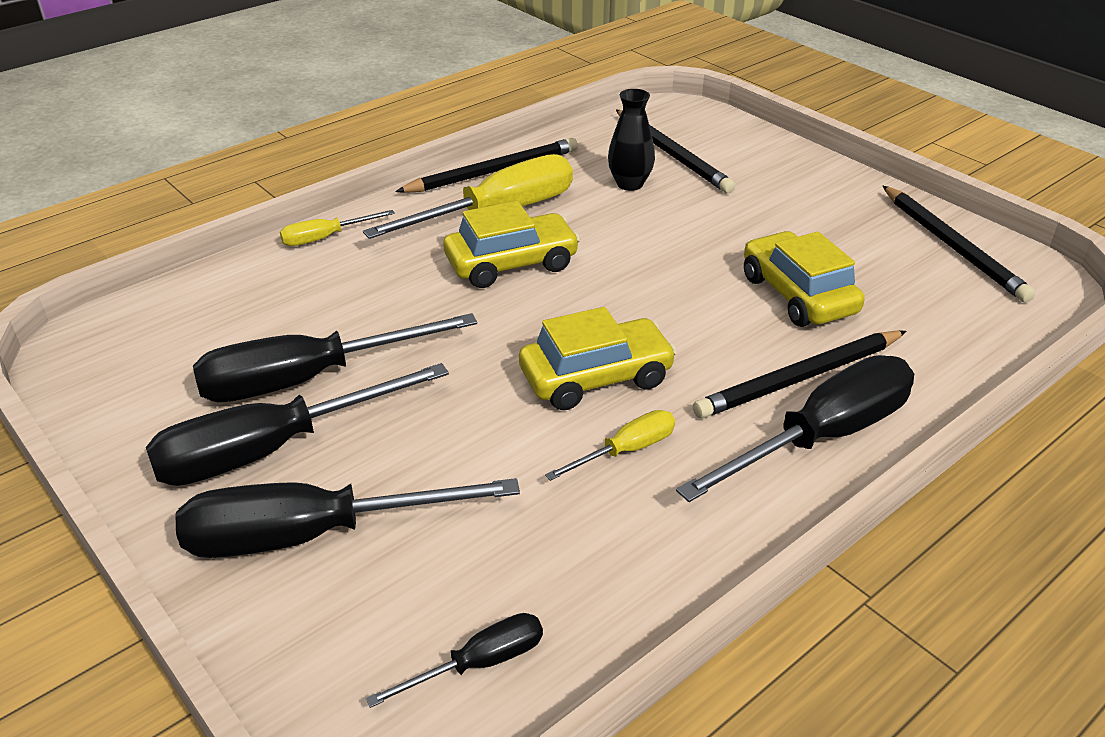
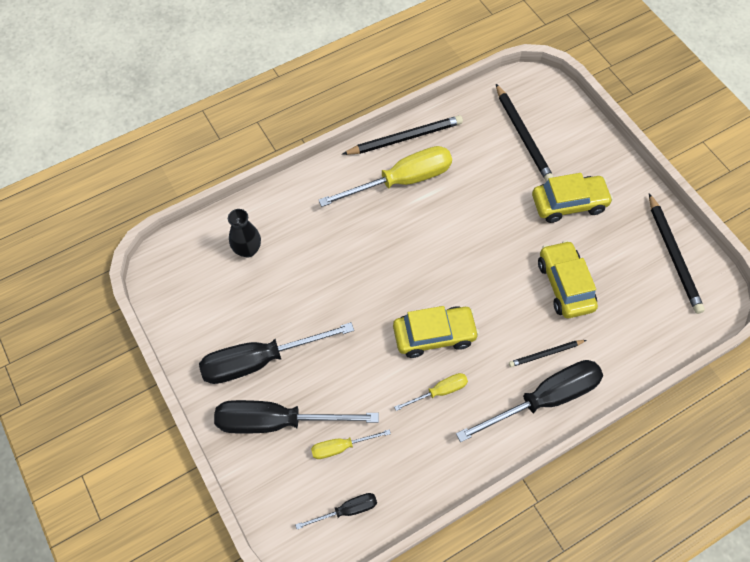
camera: 10 degrees right, 25 degrees up
black screwdriver [193,313,477,402] -> none
yellow screwdriver [280,210,395,246] -> yellow screwdriver moved to [311,429,391,459]
yellow car [443,201,580,288] -> yellow car moved to [532,173,613,223]
black vase [608,89,655,191] -> black vase moved to [228,209,261,257]
black pencil [693,330,907,419] -> black pencil [509,340,586,367], size x0.57

